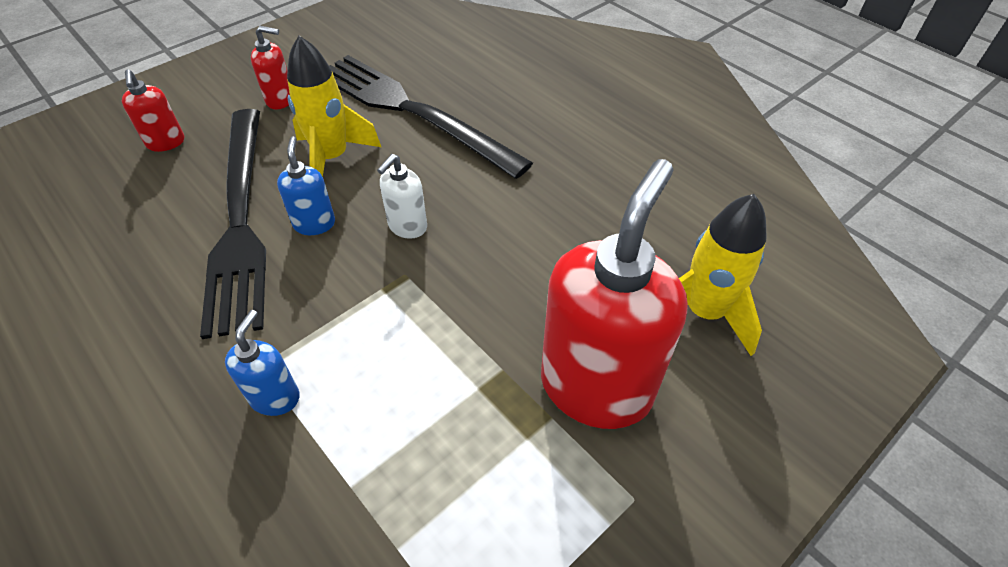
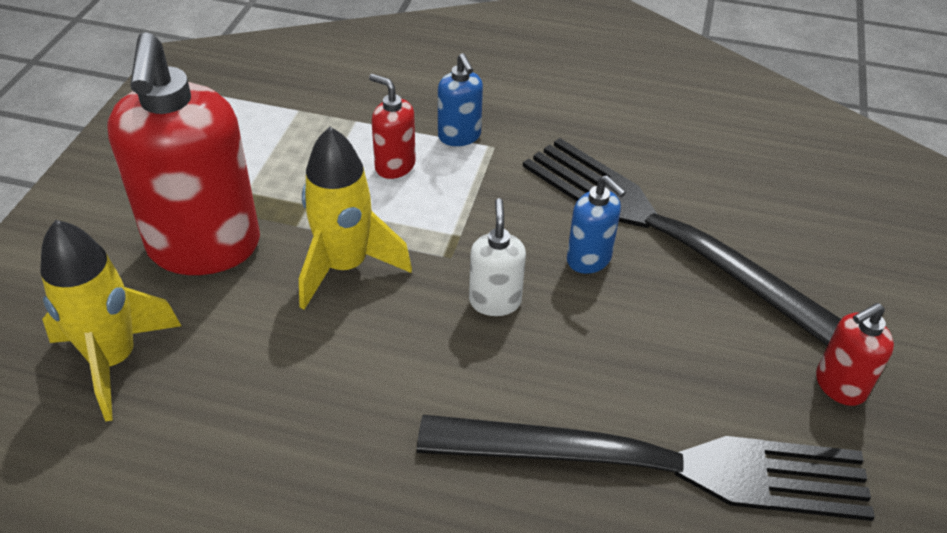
camera: 145 degrees right, 5 degrees down
red soap dispenser [122,70,184,152] -> red soap dispenser moved to [369,74,416,179]
yellow rocket [287,36,381,177] -> yellow rocket moved to [299,127,412,310]

